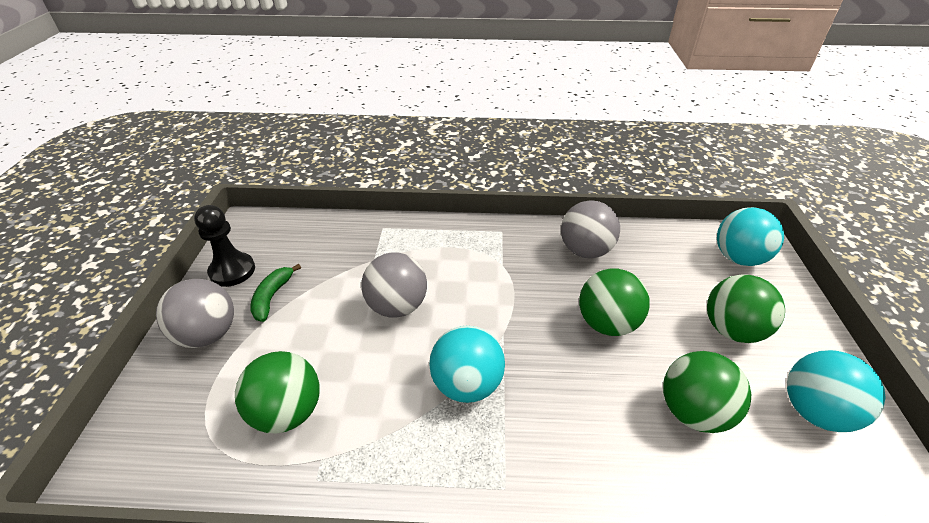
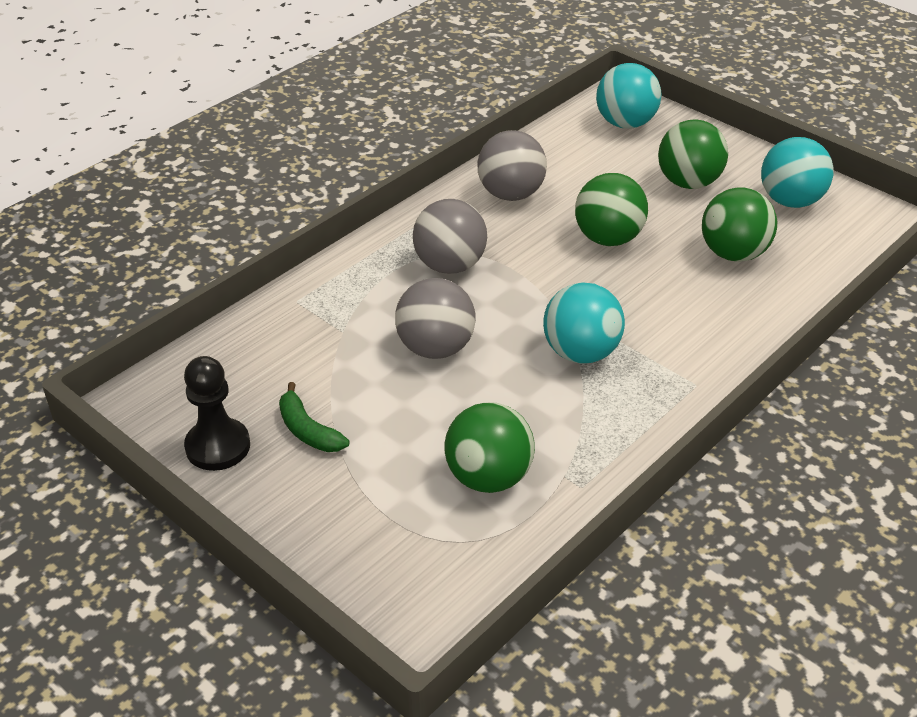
camera: 50 degrees left, 0 degrees up
grey ball [156,279,234,348] -> grey ball moved to [413,199,487,274]

